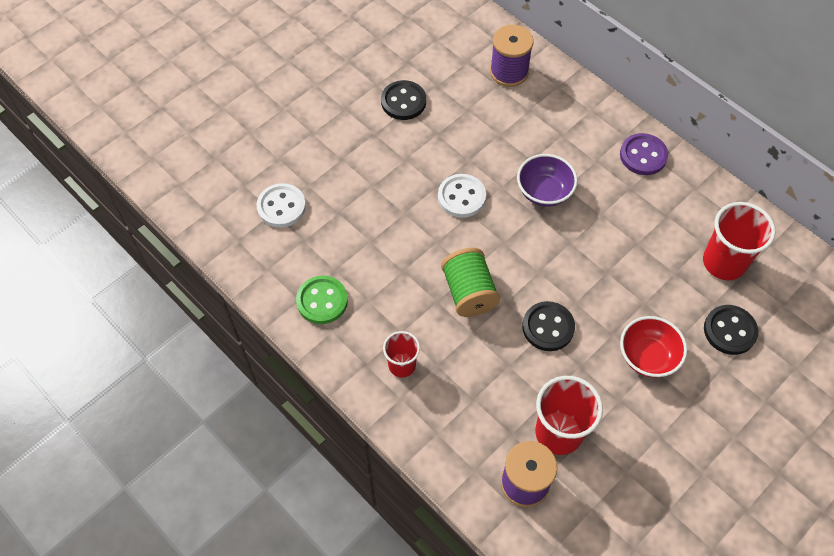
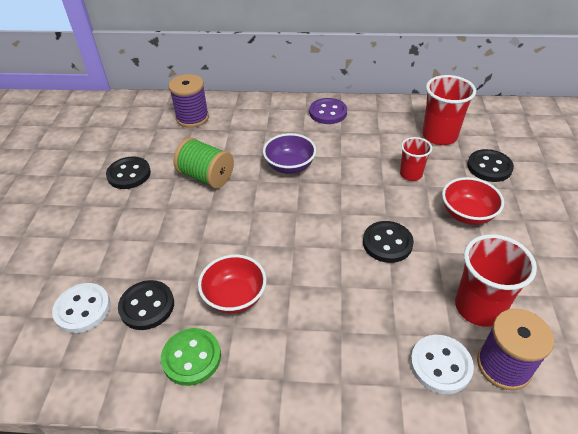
camera: 40 degrees left, 15 degrees down
red cup [383,331,420,378] -> red cup moved to [400,137,432,181]
white button [438,174,486,218] -> white button moved to [410,335,474,394]
green spool [441,248,500,317] -> green spool moved to [174,137,234,189]
none -> black button [118,280,174,330]
none -> red bowl [198,254,266,314]

